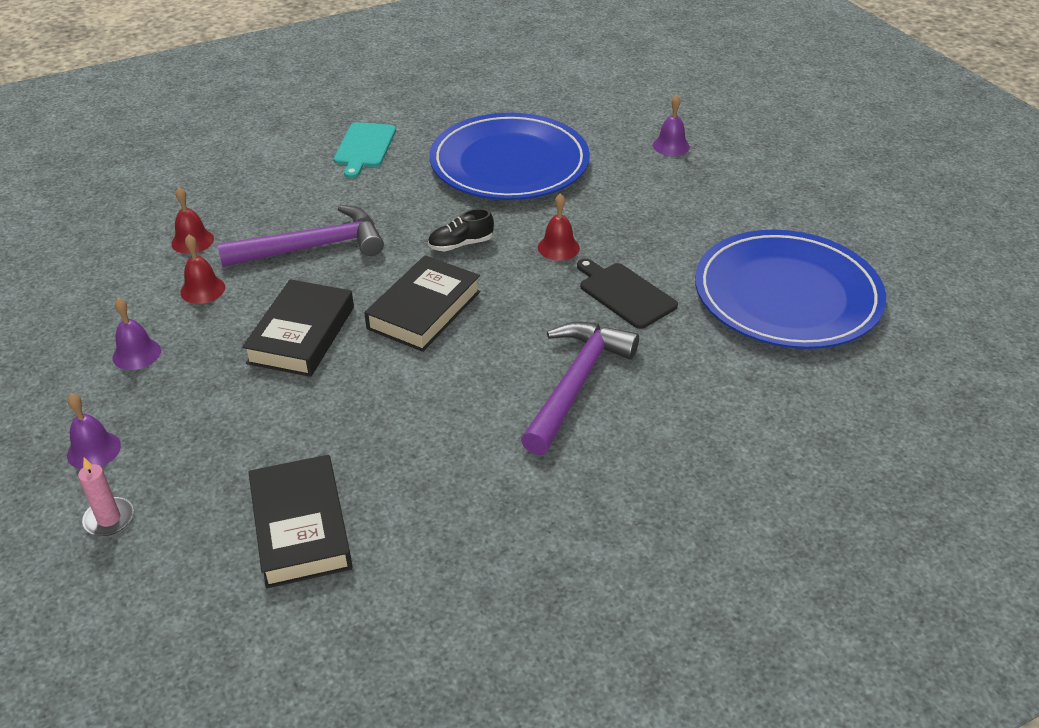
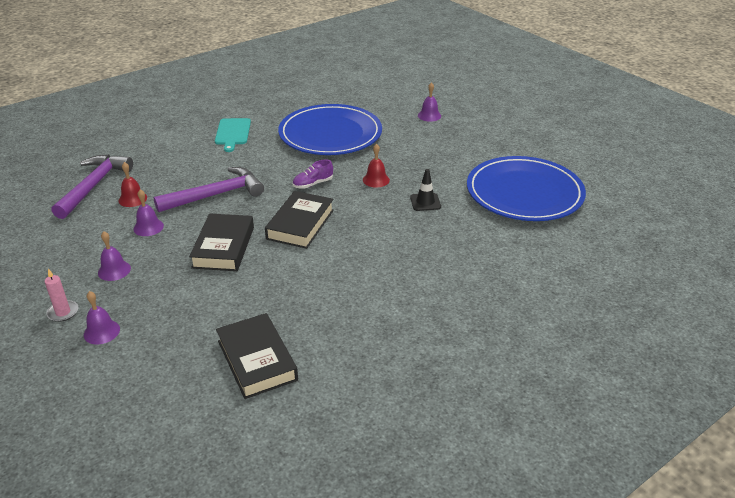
camera: 10 degrees left, 5 degrees down
pink candle [78,457,133,536] -> pink candle moved to [45,269,78,322]
red bell [180,235,225,304] -> purple bell [133,189,164,236]
black shoe [428,208,494,251] -> purple shoe [293,159,333,189]
purple hammer [521,322,639,455] -> purple hammer moved to [51,155,133,219]
black cutting board [577,258,678,329] -> black traffic cone [410,169,441,211]

